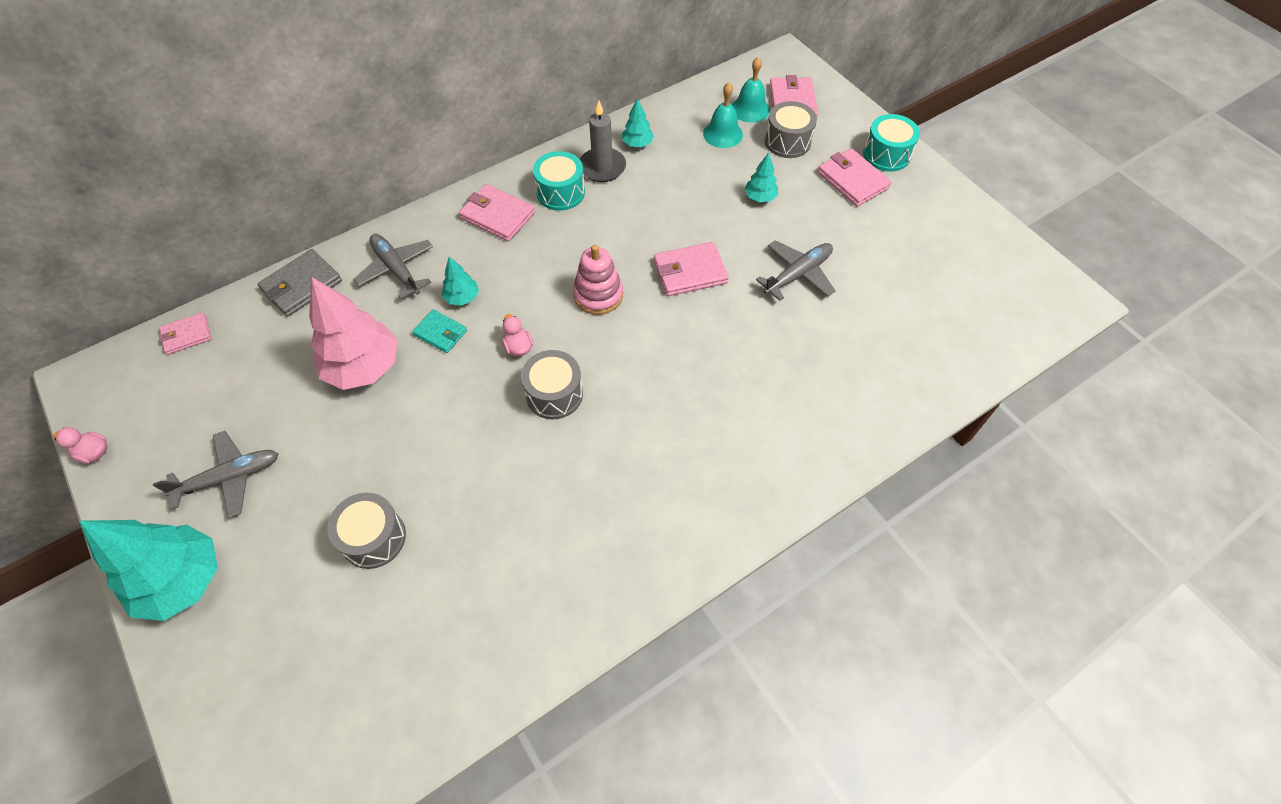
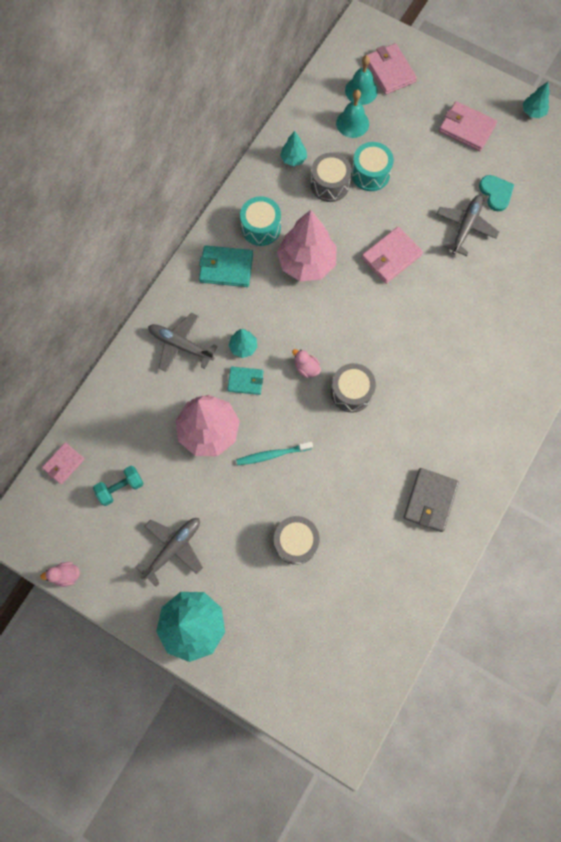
camera: 25 degrees left, 15 degrees up
grey wallet [258,249,342,317] -> grey wallet moved to [404,468,459,532]
pink wallet [459,184,535,242] -> turquoise wallet [199,245,253,287]
pink stacking toy [573,245,623,315] -> none
grey candle [580,101,626,182] -> none
turquoise tree [745,153,778,202] -> turquoise tree moved to [523,82,549,118]
grey drum [765,101,817,158] -> grey drum moved to [311,153,352,202]
turquoise drum [863,114,920,172] -> turquoise drum moved to [351,142,394,191]
none -> turquoise dumbbell [93,466,144,506]
none -> turquoise toothbrush [236,442,313,465]
none -> pink tree [277,210,337,281]
none -> turquoise heart [479,175,514,212]

